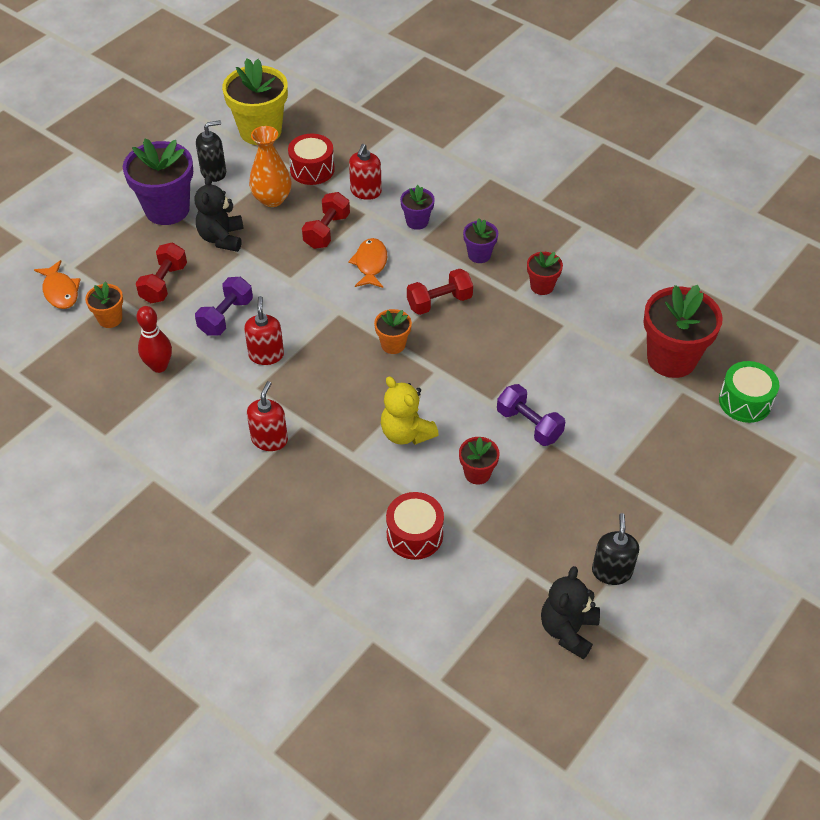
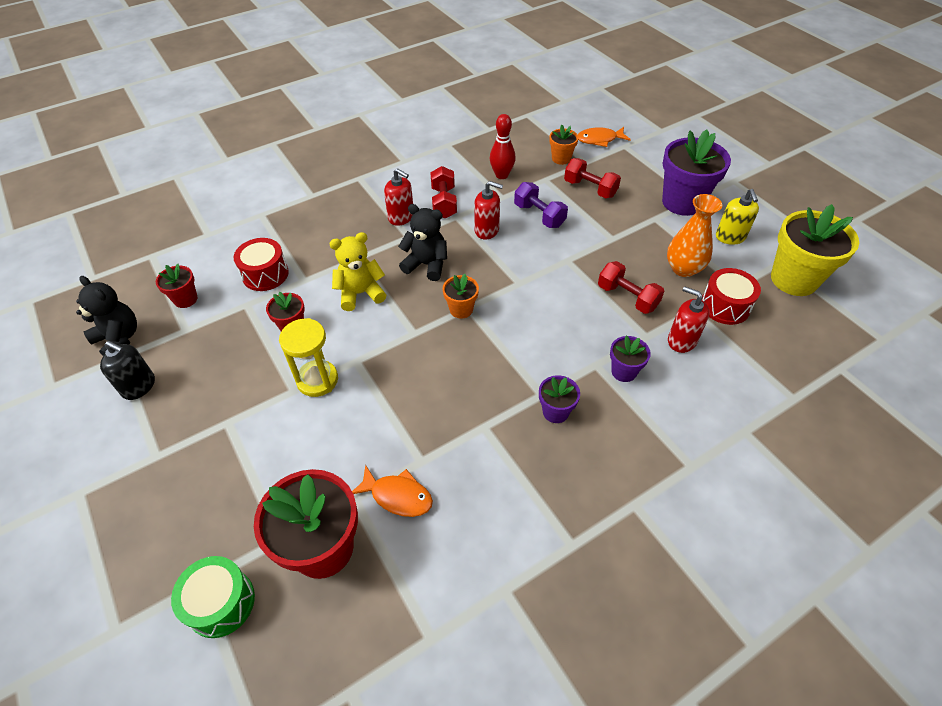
camera: 110 degrees right, 0 degrees up
black teddy bear [195,175,244,252] -> black teddy bear moved to [398,204,447,281]
black soap dispenser [196,120,226,182] -> yellow soap dispenser [716,189,759,245]
orange fish [348,238,387,288] -> orange fish moved to [352,465,433,517]
red dumbbell [407,269,473,315] -> red dumbbell moved to [430,166,457,219]
purple dumbbell [497,384,565,446] -> yellow hourglass [279,318,338,397]
red flower pot [527,252,563,295] -> red flower pot moved to [156,264,198,308]

